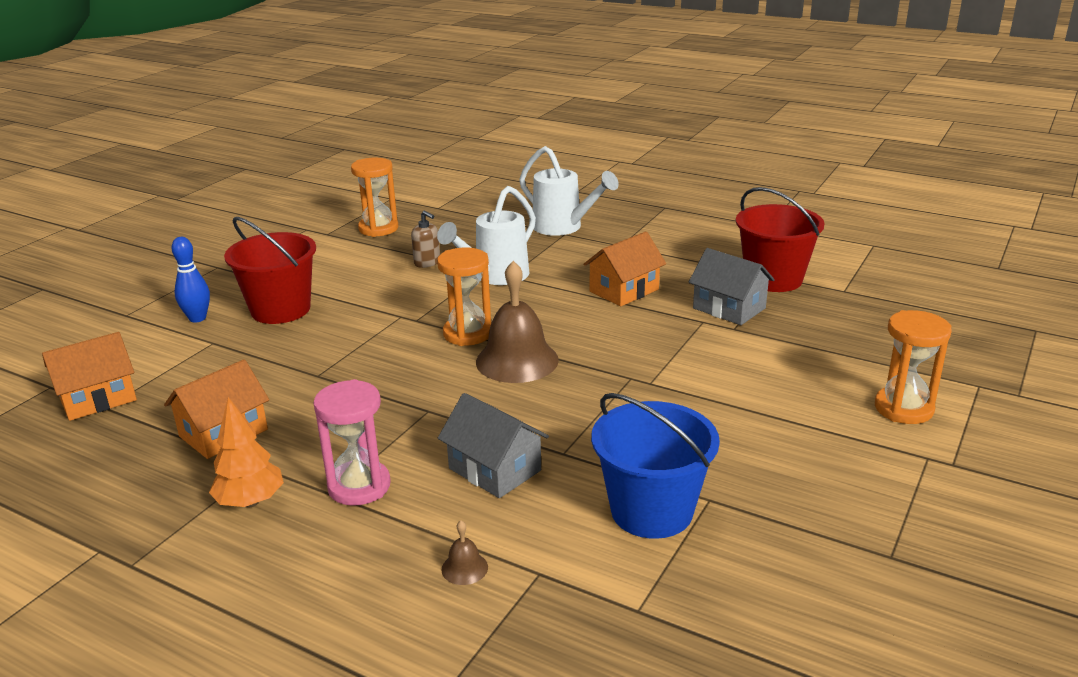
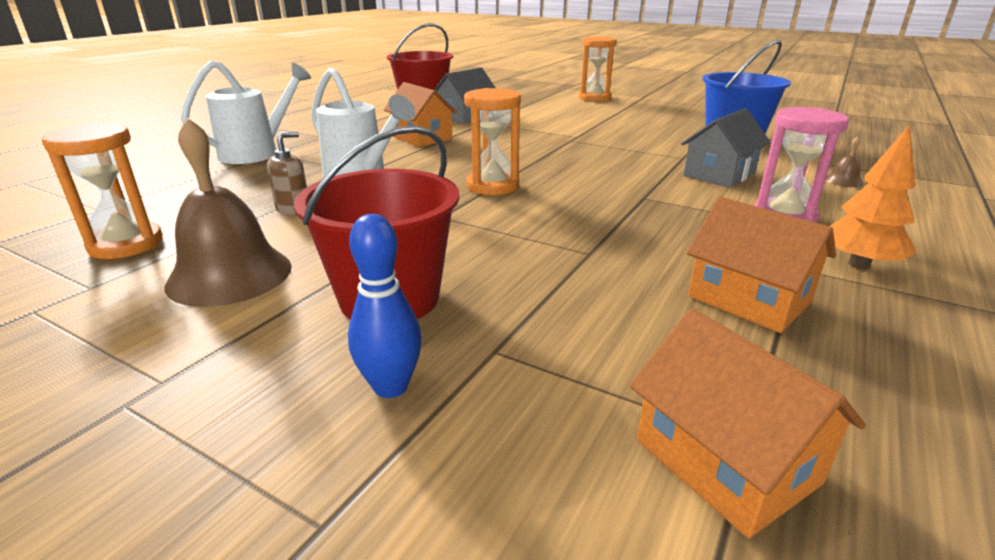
camera: 90 degrees left, 0 degrees up
brown bell [476,261,559,383] -> brown bell moved to [165,117,292,307]

